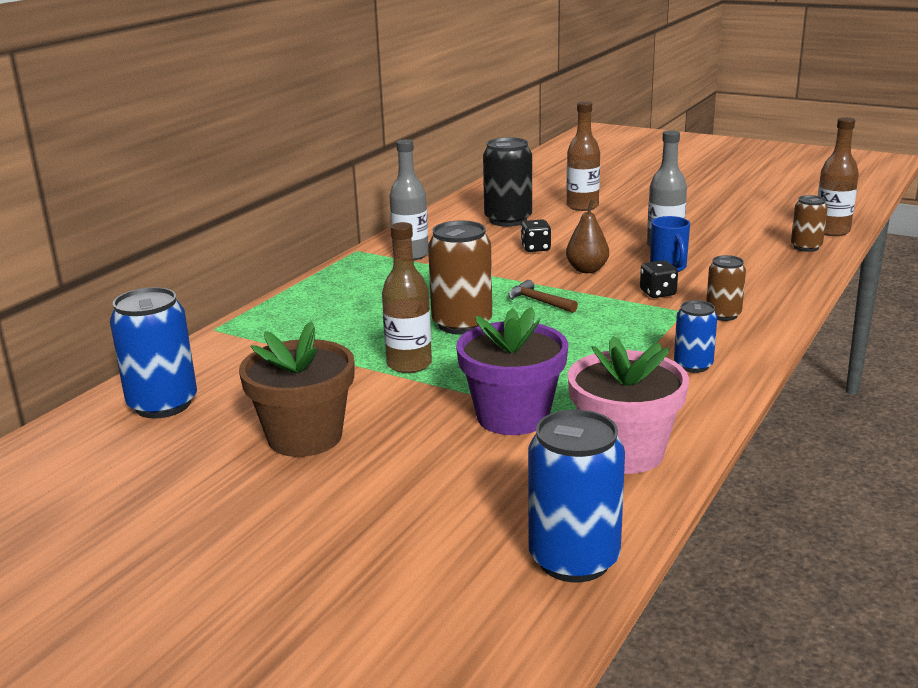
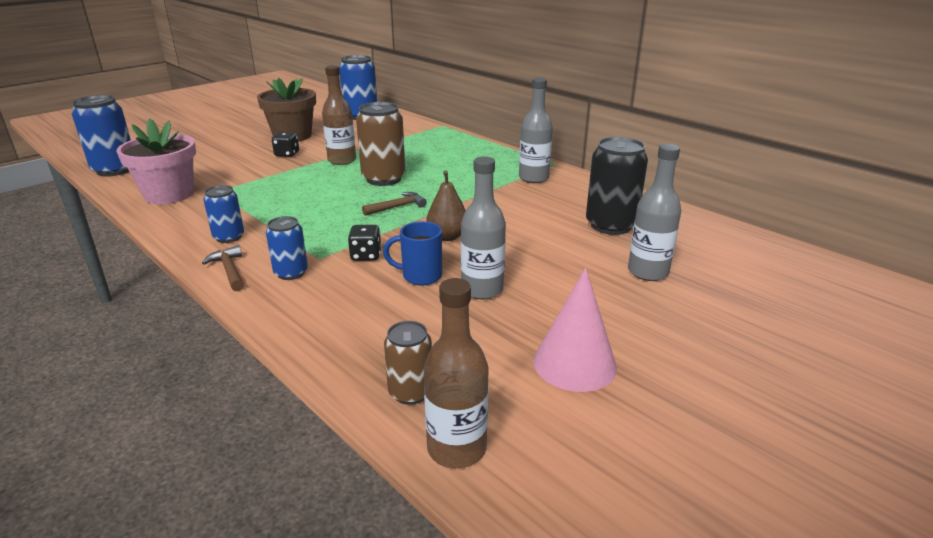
camera: 105 degrees right, 5 degrees up
purple flower pot [456,307,568,435] -> none
black dice [521,220,551,252] -> black dice moved to [272,132,299,157]
brown bottle [567,101,600,211] -> grey bottle [628,144,681,281]
brown can [706,255,746,321] -> blue can [266,216,308,280]
none -> brown hammer [202,245,244,291]
none -> pink cone [533,268,617,392]

